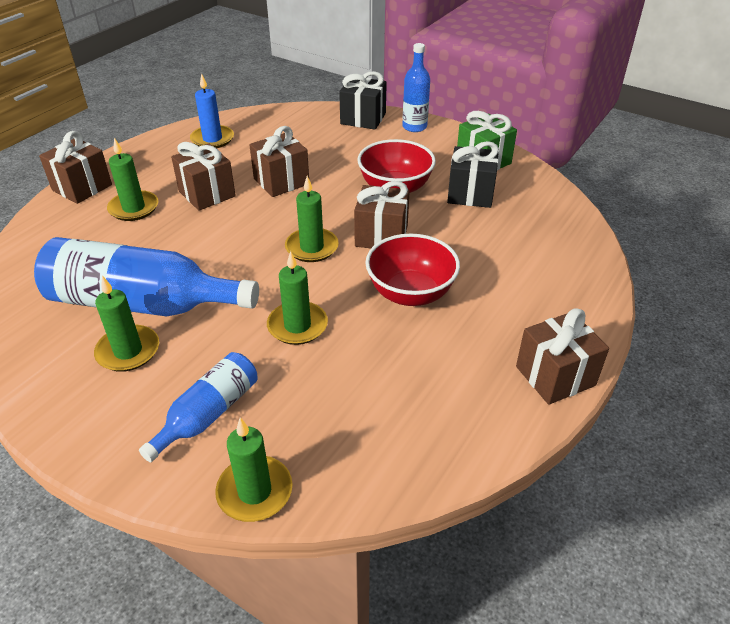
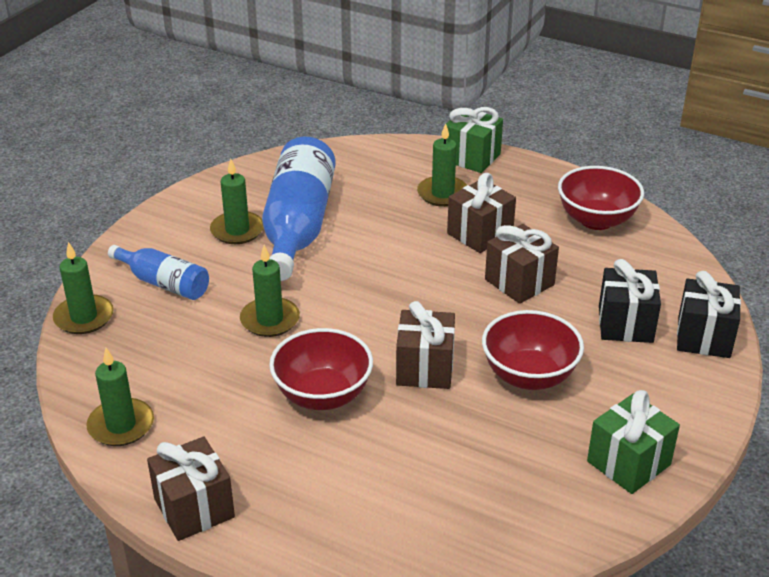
camera: 85 degrees right, 5 degrees down
brown gift [39,131,112,204] -> green gift [444,107,503,173]
blue candle [190,73,234,148] -> red bowl [558,166,644,230]
green candle [285,176,339,262] -> green candle moved to [86,348,154,446]
blue bottle [403,43,430,132] -> none
black gift [447,141,499,208] -> black gift moved to [599,259,661,343]

